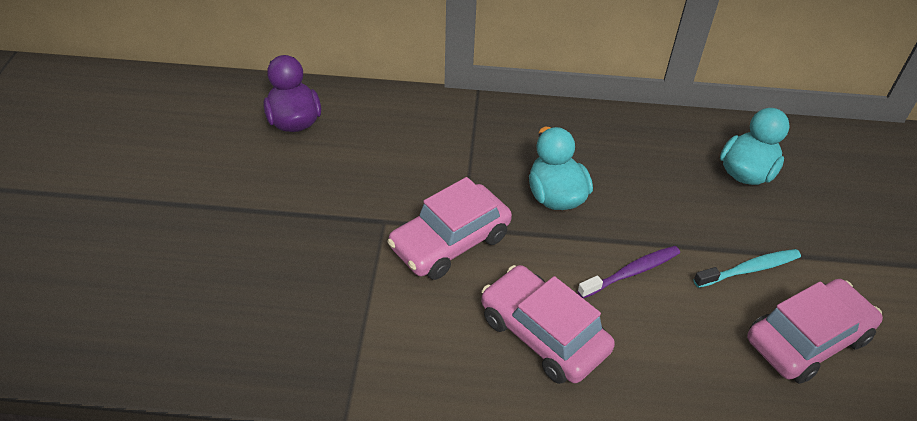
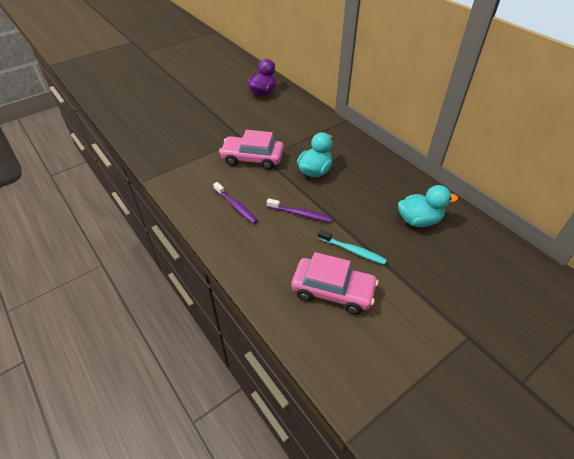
camera: 50 degrees right, 0 degrees up
pink car [481,265,615,384] -> purple toothbrush [213,182,258,224]

